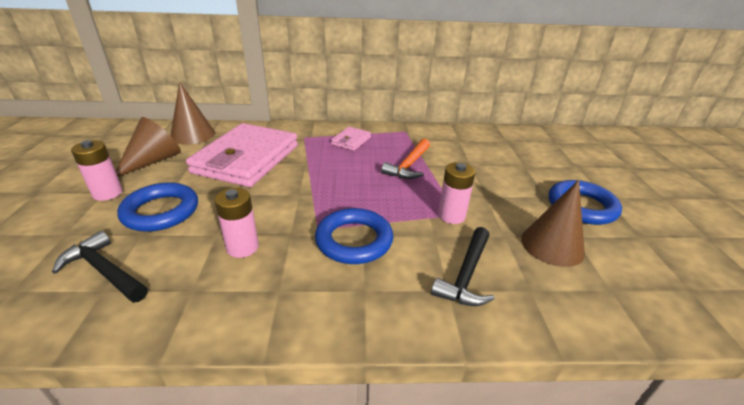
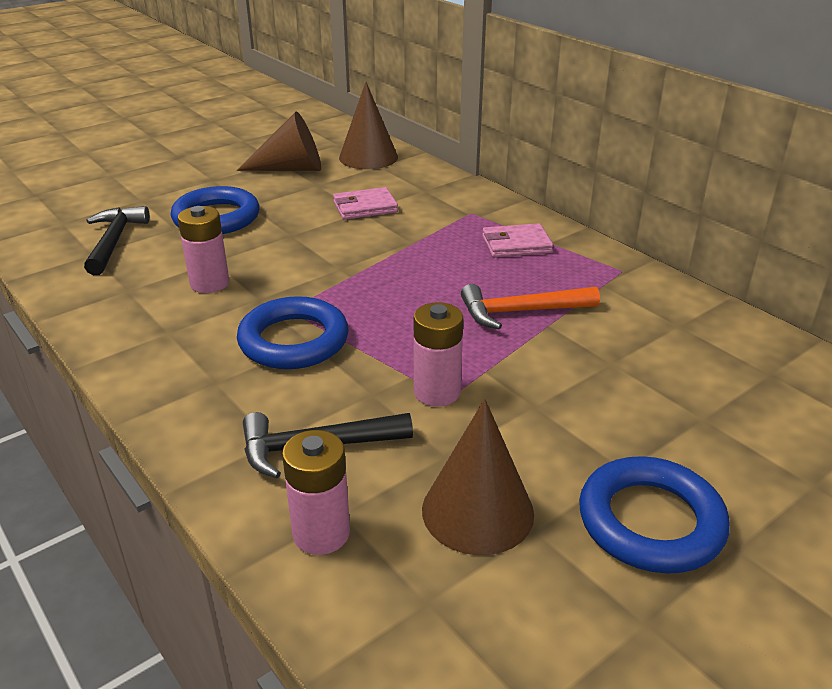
camera: 55 degrees right, 0 degrees up
pink battery [71,140,123,201] -> pink battery moved to [282,430,350,555]
pink wallet [186,123,298,187] -> pink wallet [333,187,398,220], size x0.43

